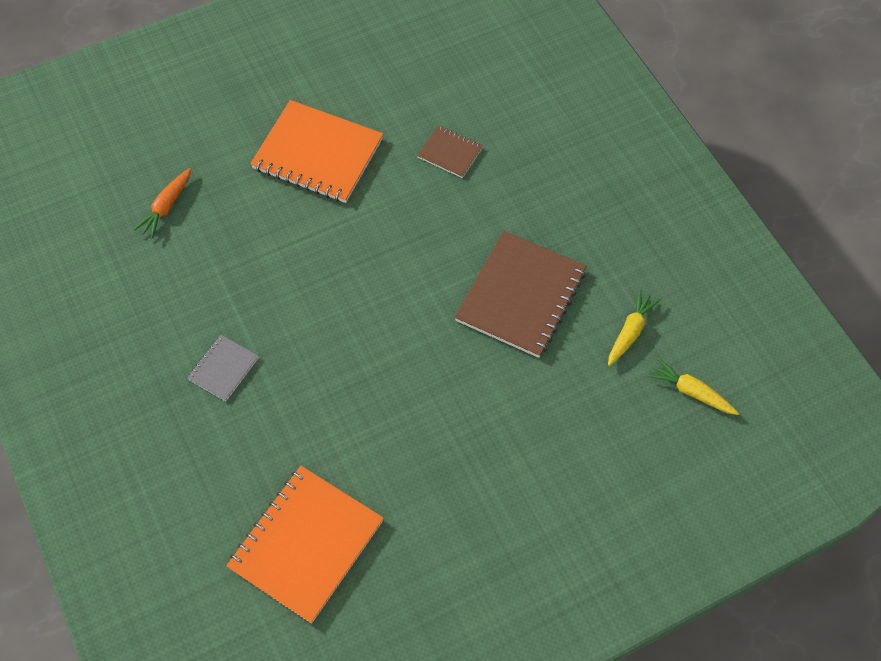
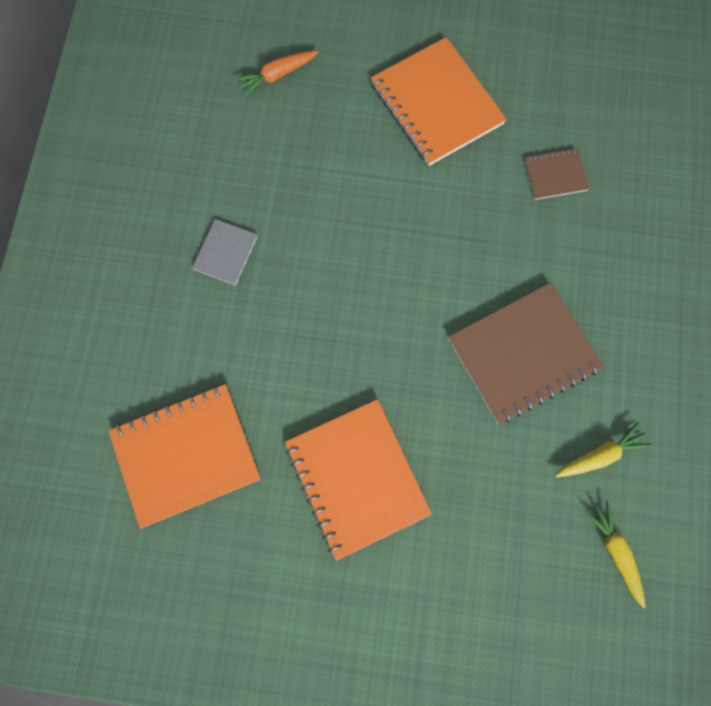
camera: 35 degrees right, 15 degrees up
grey notebook [187,335,259,401] -> grey notebook turned 45 degrees counterclockwise [192,219,258,285]
brown notebook [417,126,483,178] -> brown notebook turned 75 degrees counterclockwise [524,148,589,200]
none -> orange notebook [285,399,432,561]

